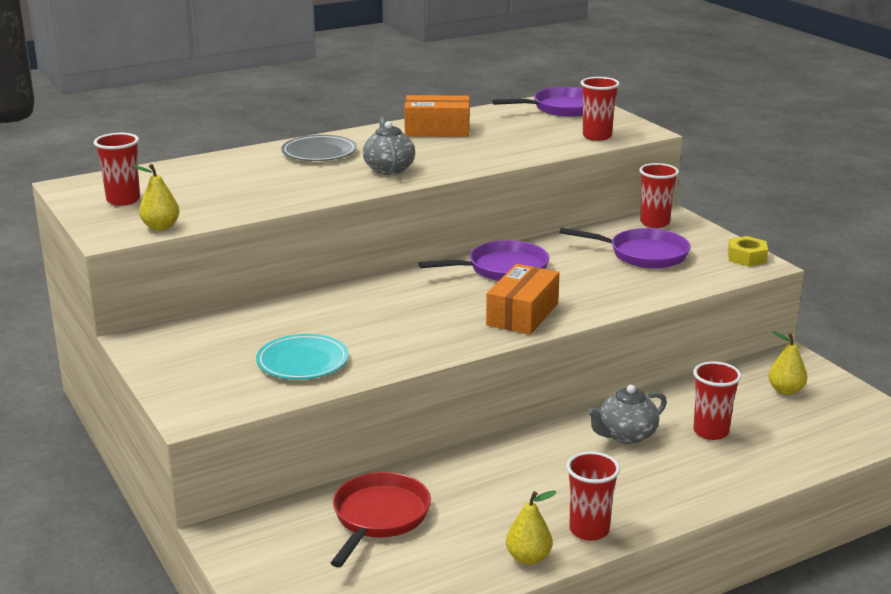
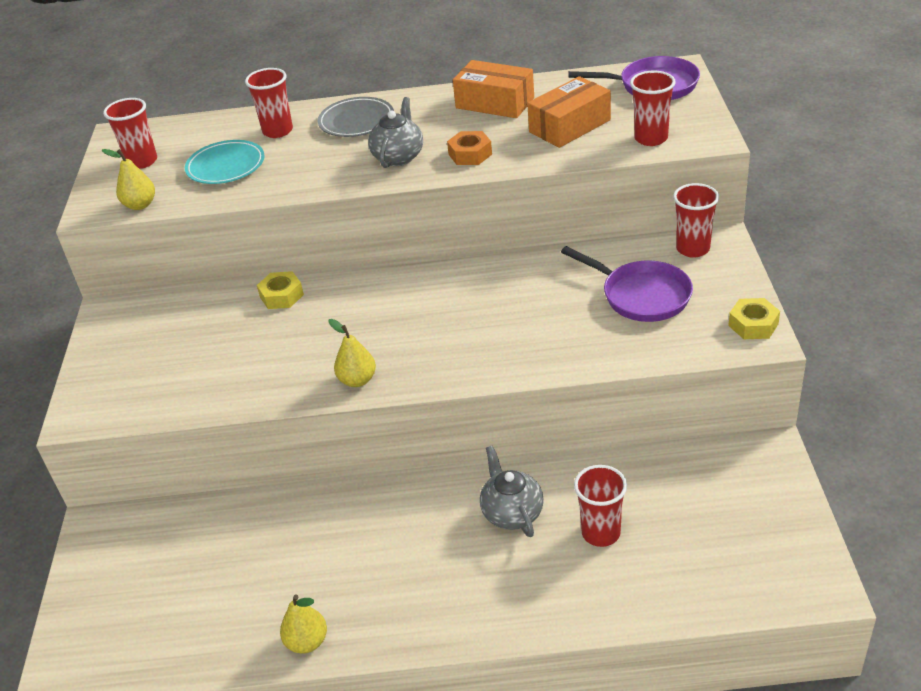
camera: 30 degrees right, 15 degrees up
turquoise plate [256,334,349,380] -> turquoise plate moved to [185,140,265,184]
red pan [331,472,431,568] -> none
purple pan [418,240,549,281] -> none
orange box [486,264,559,335] -> orange box moved to [527,76,611,148]
red cup [566,452,620,541] -> red cup moved to [245,68,293,138]
grey teapot [587,385,667,444] -> grey teapot turned 75 degrees clockwise [480,446,544,537]
yellow pear [768,331,807,395] -> yellow pear moved to [328,319,376,387]
none -> yellow nut [257,271,304,309]
none -> orange nut [447,131,492,165]

